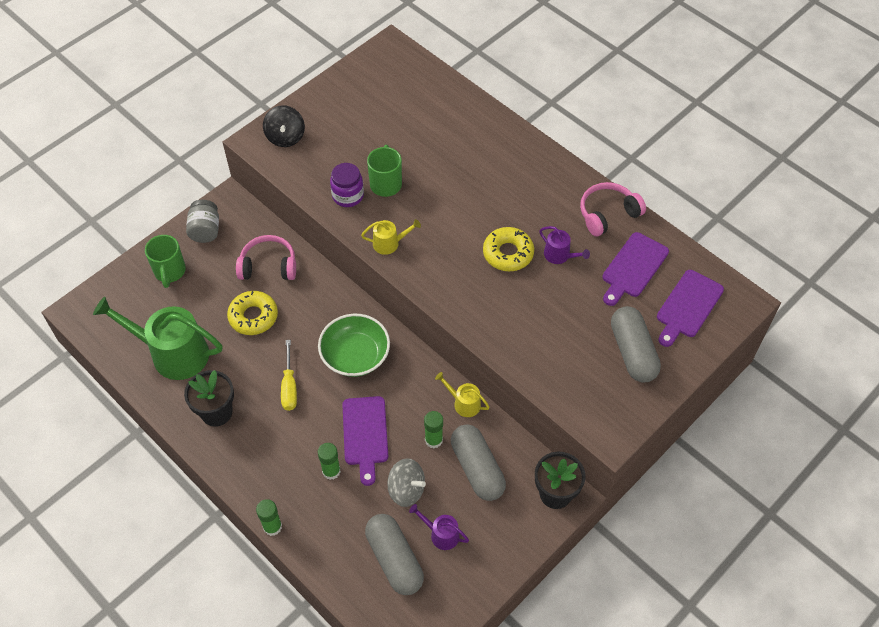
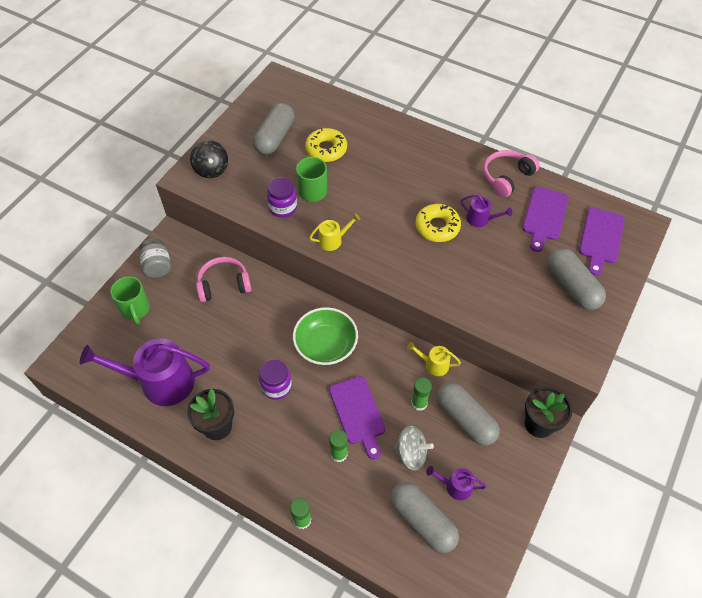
camera: 15 degrees left, 0 degrees up
green watering can [93,297,222,380] -> purple watering can [80,338,210,406]
yellow donut [227,291,278,335] -> yellow donut moved to [305,128,347,162]
yellow screwdriver [281,340,297,411] -> purple jar [259,359,292,400]
none -> grey capsule [253,103,295,155]

